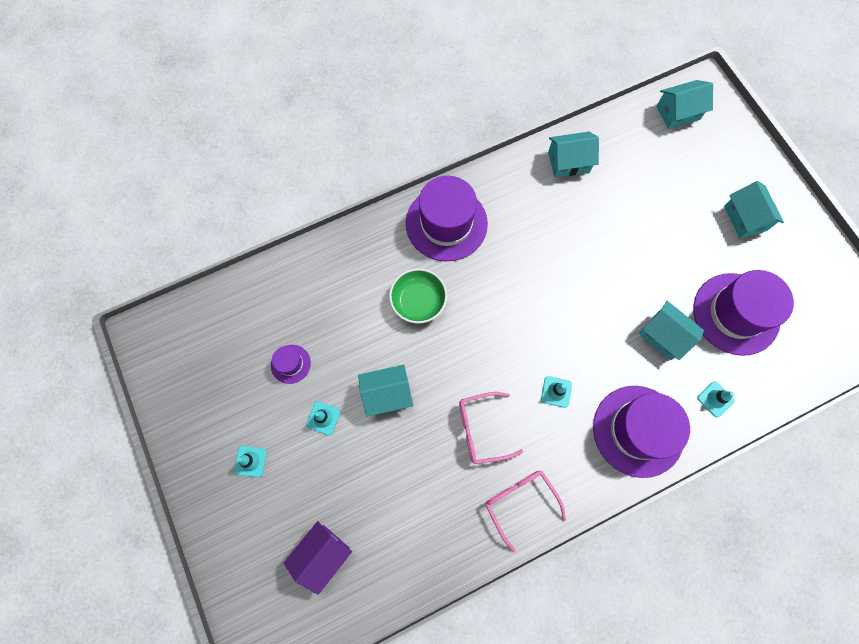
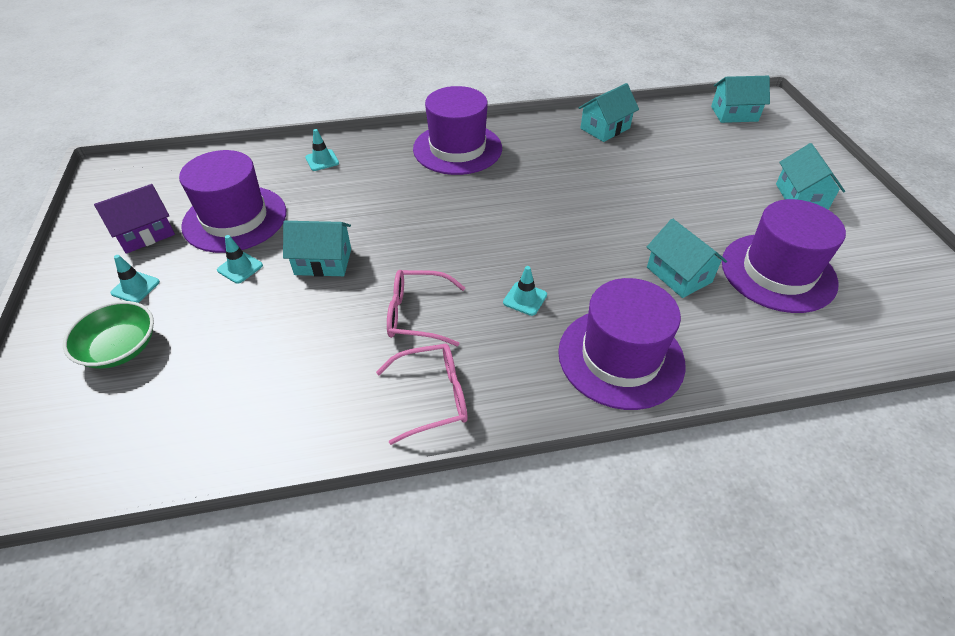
camera: 15 degrees right, 25 degrees down
purple hat [271,345,311,384] -> purple hat [179,150,286,253], size x2.21
purple house [284,521,352,595] -> purple house moved to [94,184,175,254]
green bowl [389,268,447,324] -> green bowl moved to [63,301,154,368]
pink glasses [485,470,566,552] -> pink glasses turned 90 degrees clockwise [376,344,468,445]
turquoise house [548,132,599,177] -> turquoise house turned 45 degrees counterclockwise [579,83,639,142]
turquoise traffic cone [697,381,735,417] -> turquoise traffic cone moved to [305,129,339,171]

